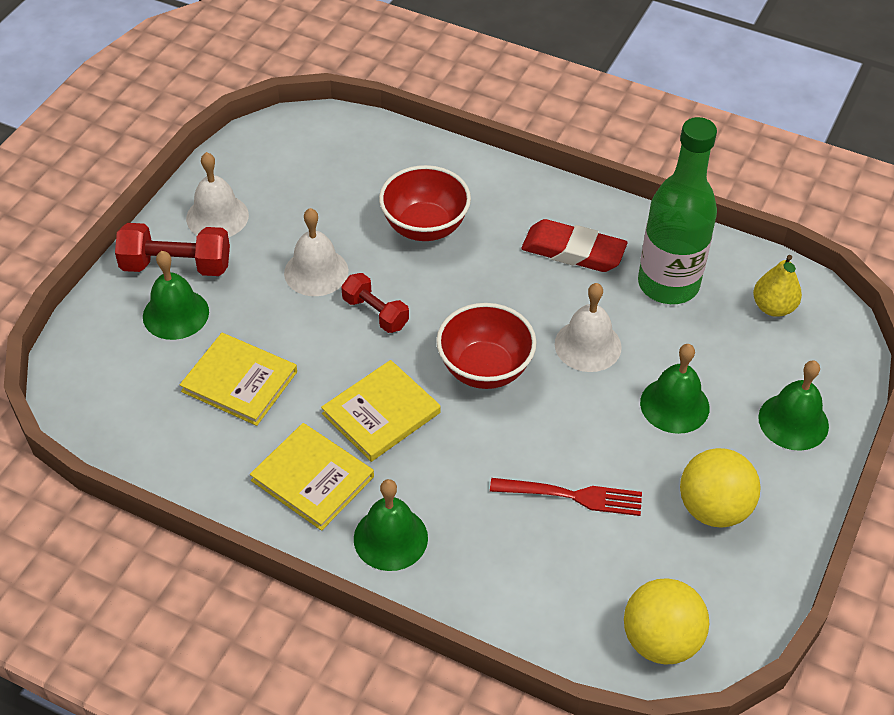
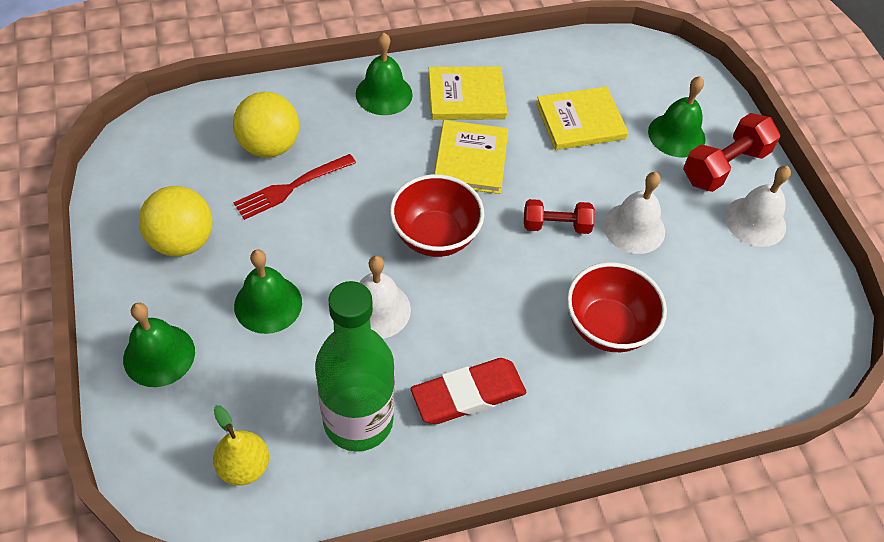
camera: 135 degrees right, 5 degrees up
yellow ball [624,578,709,665] -> yellow ball moved to [233,92,299,158]

